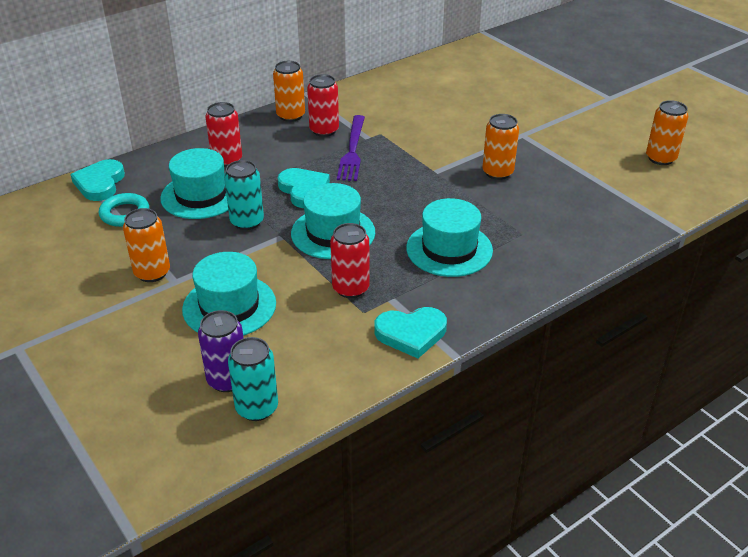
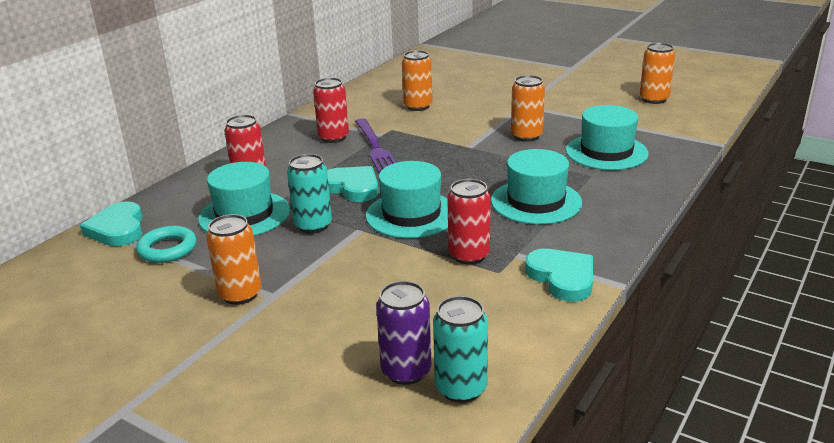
camera: 20 degrees left, 10 degrees down
turquoise hat [182,252,276,336] -> turquoise hat moved to [566,105,649,170]
orange can [273,61,305,122] -> orange can moved to [402,50,433,111]
turquoise heart [374,307,447,358] -> turquoise heart turned 90 degrees counterclockwise [525,249,593,302]

